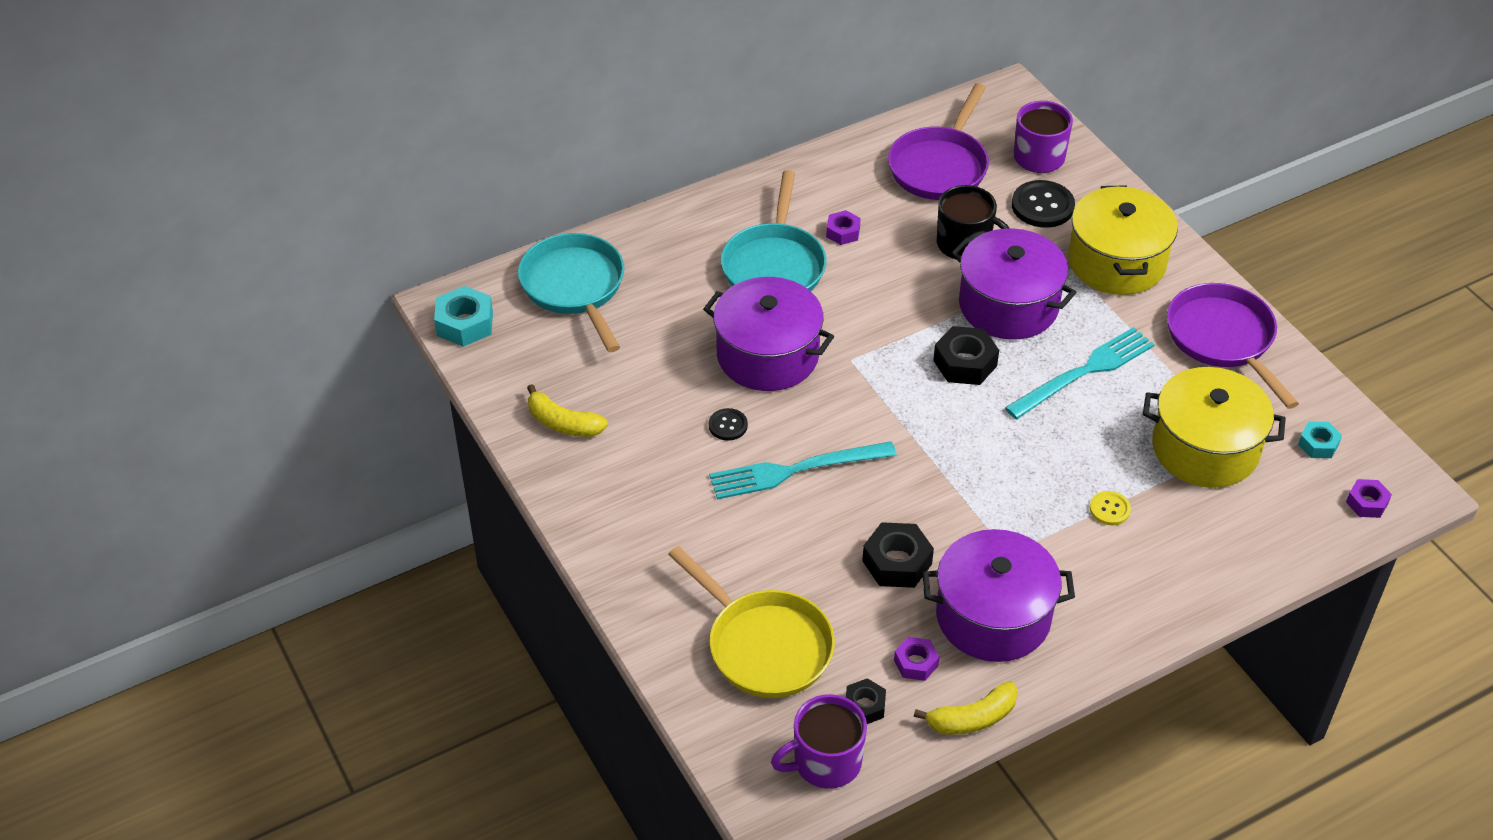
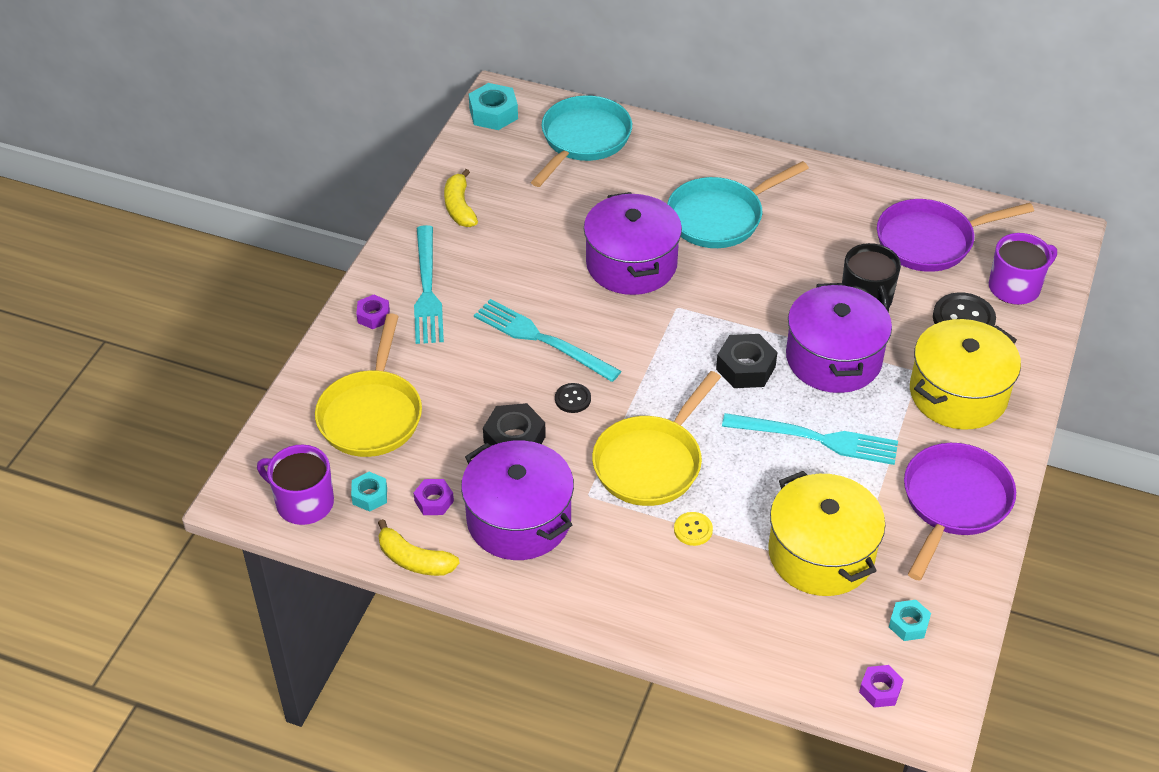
camera: 50 degrees right, 0 degrees up
black button [709,408,748,441] -> black button moved to [555,383,591,413]
purple nut [826,210,861,245] -> purple nut moved to [356,294,390,329]
black nut [846,678,886,724] -> turquoise nut [351,472,387,512]
none -> turquoise fork [414,225,444,344]
none -> yellow pan [592,371,721,506]

